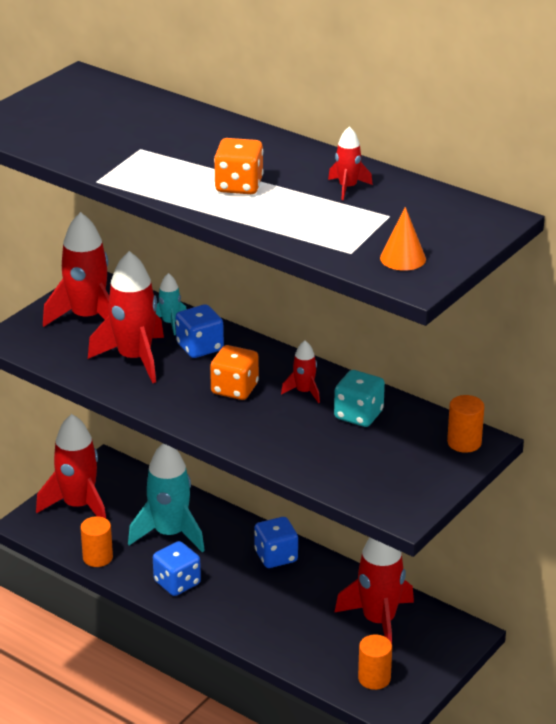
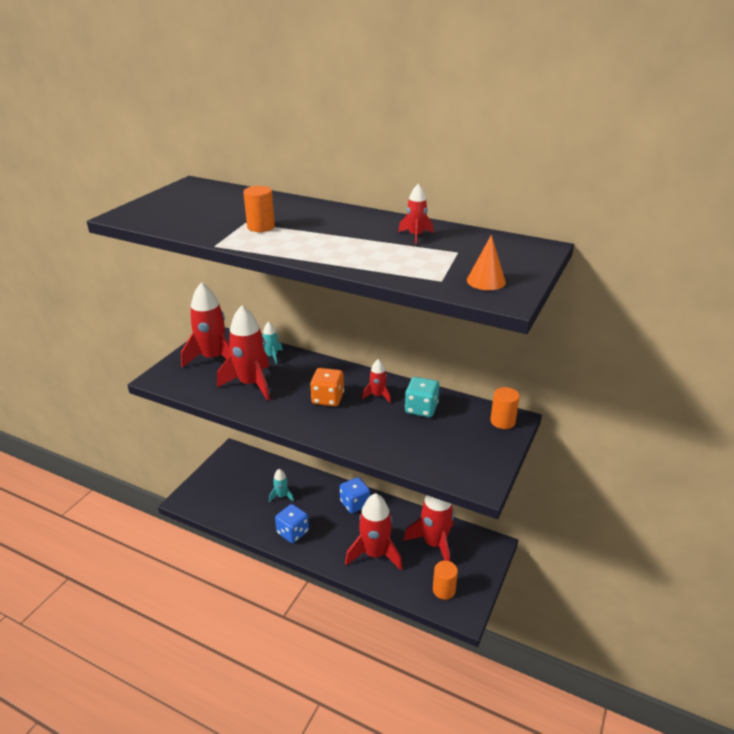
camera: 10 degrees left, 0 degrees up
red rocket [36,414,106,518] -> red rocket moved to [345,493,402,570]
orange cylinder [80,516,113,567] -> orange cylinder moved to [243,186,275,232]
turquoise rocket [128,443,205,553] -> turquoise rocket [269,469,294,502], size x0.48
blue dice [176,304,224,358] -> none
orange dice [214,138,263,194] -> none

